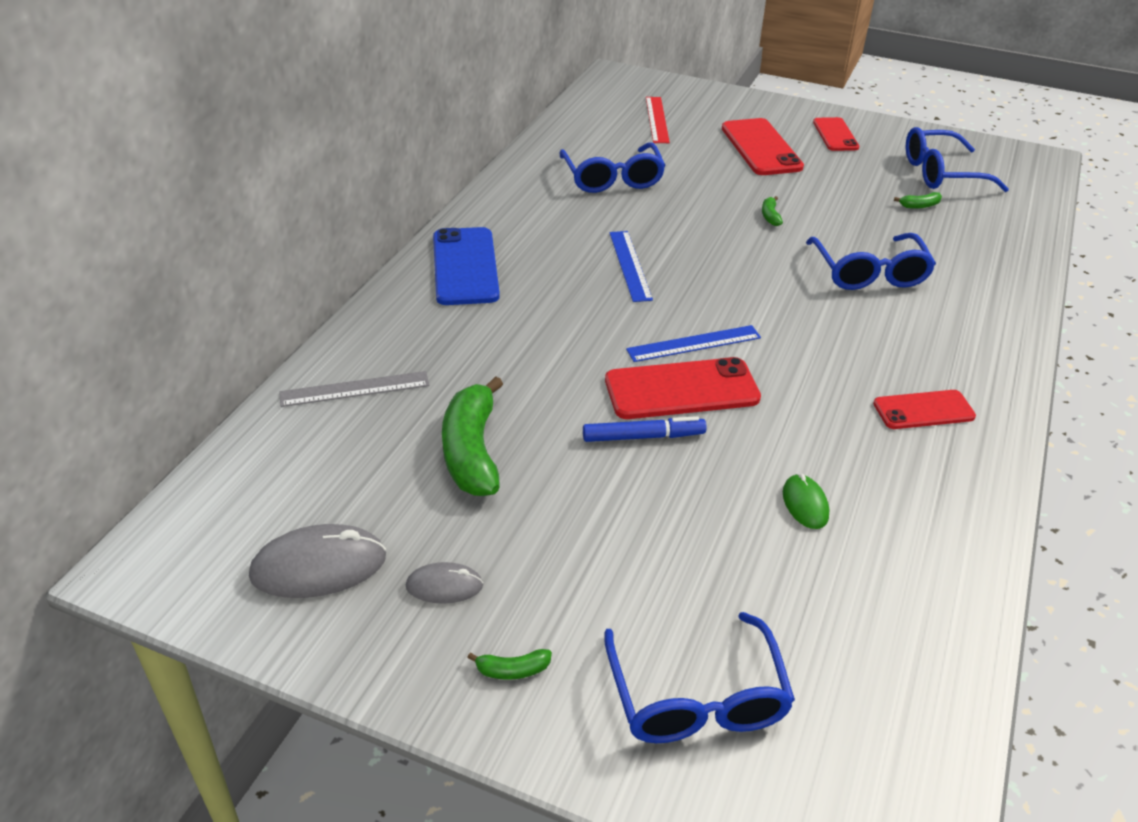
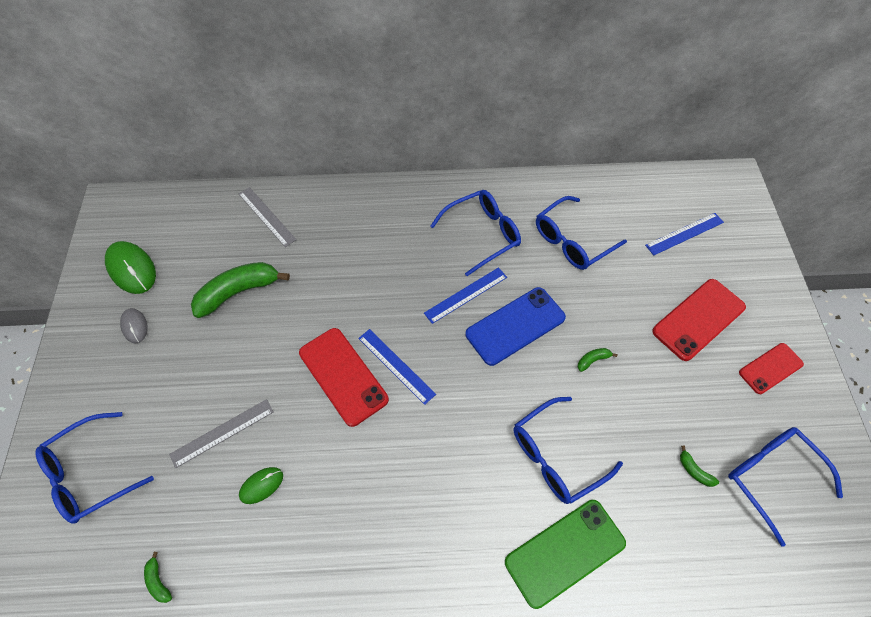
camera: 65 degrees right, 20 degrees up
grey mouse [249,524,386,598] -> green mouse [105,241,156,294]
blue phone [433,227,500,305] -> blue phone moved to [466,287,566,366]
green banana [467,649,552,680] -> green banana moved to [144,552,172,603]
blue marker [583,416,707,442] -> none
red ruler [646,97,670,143] -> blue ruler [645,213,724,256]
red phone [873,390,976,429] -> none
none -> grey ruler [169,399,273,468]
none -> blue glasses [430,190,521,276]
none -> green phone [505,500,626,609]

